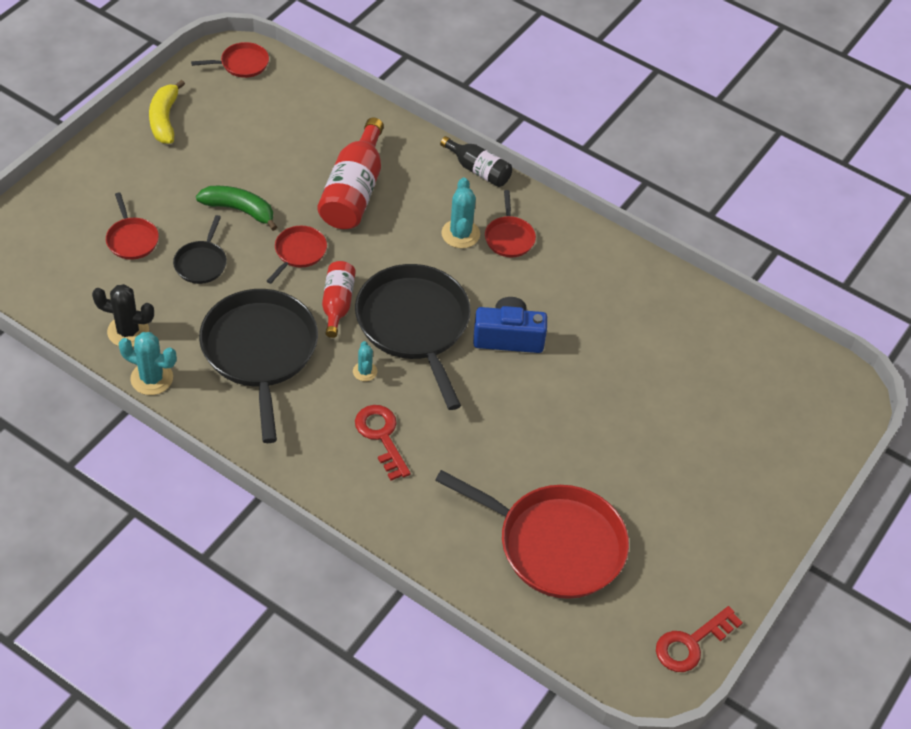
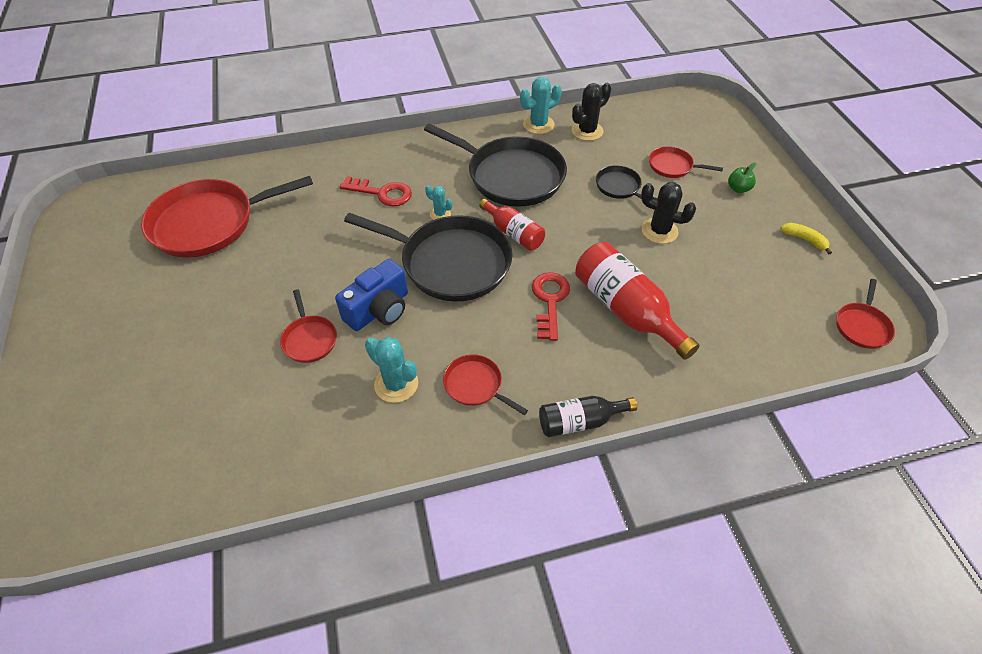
camera: 135 degrees right, 0 degrees up
yellow banana [149,80,185,144] -> yellow banana [781,223,832,255], size x0.62
green banana [196,186,277,231] -> black cactus [641,182,696,244]
red pan [267,226,327,284] -> red pan moved to [280,289,337,363]
turquoise cactus [441,178,480,248] -> turquoise cactus moved to [365,337,418,403]
red key [656,606,743,672] -> red key moved to [532,272,570,341]
none -> green apple [728,163,756,193]

